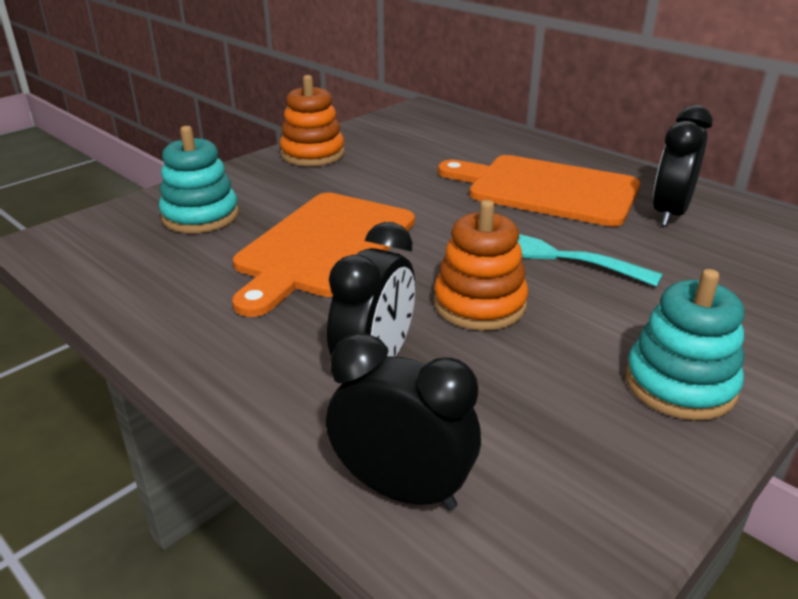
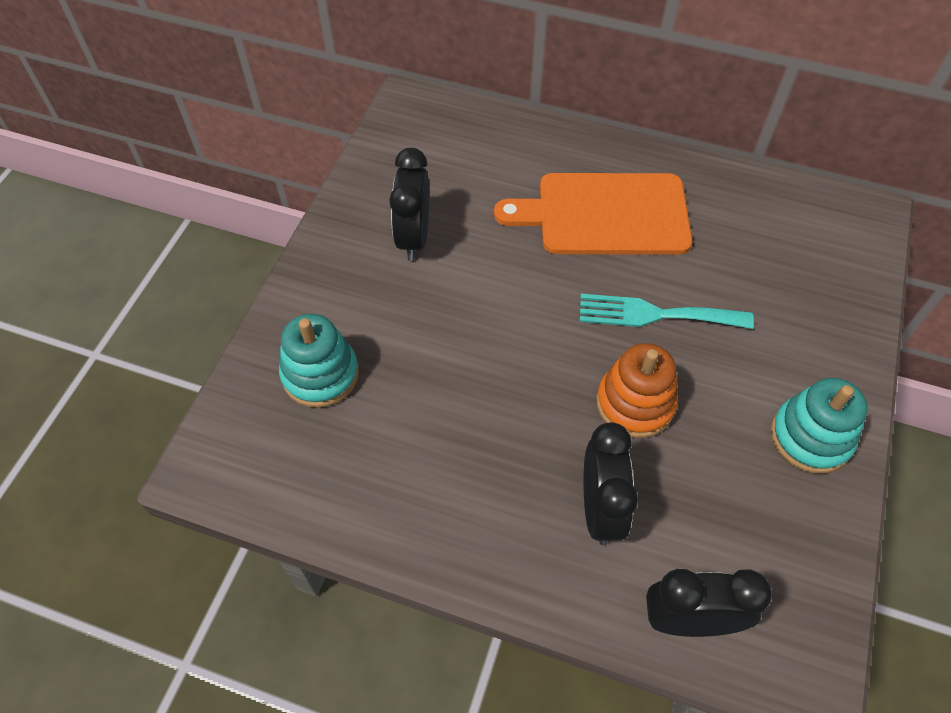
camera: 25 degrees left, 25 degrees up
orange cutting board [232,193,415,317] -> none
orange stacking toy [280,75,345,166] -> none
black clock [653,105,713,226] -> black clock moved to [389,148,429,261]

